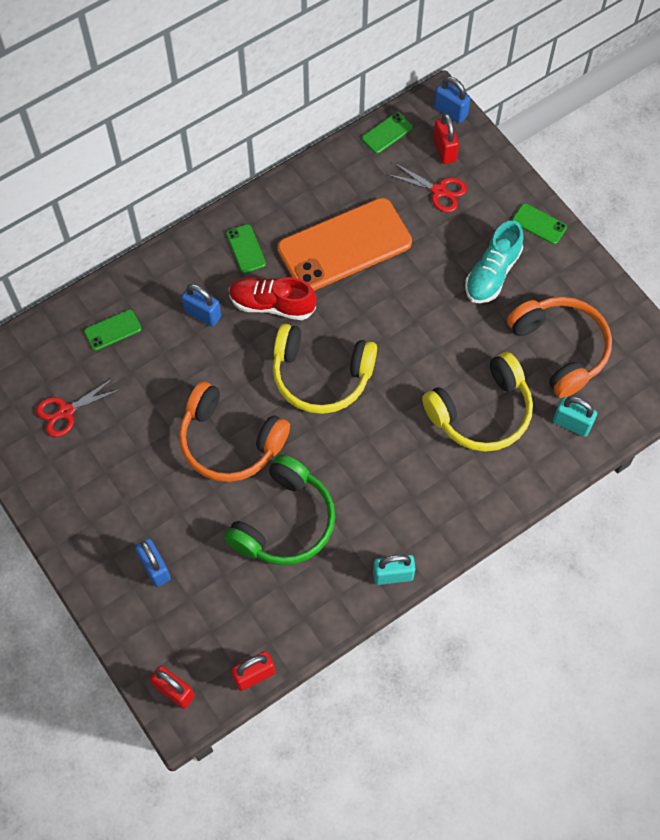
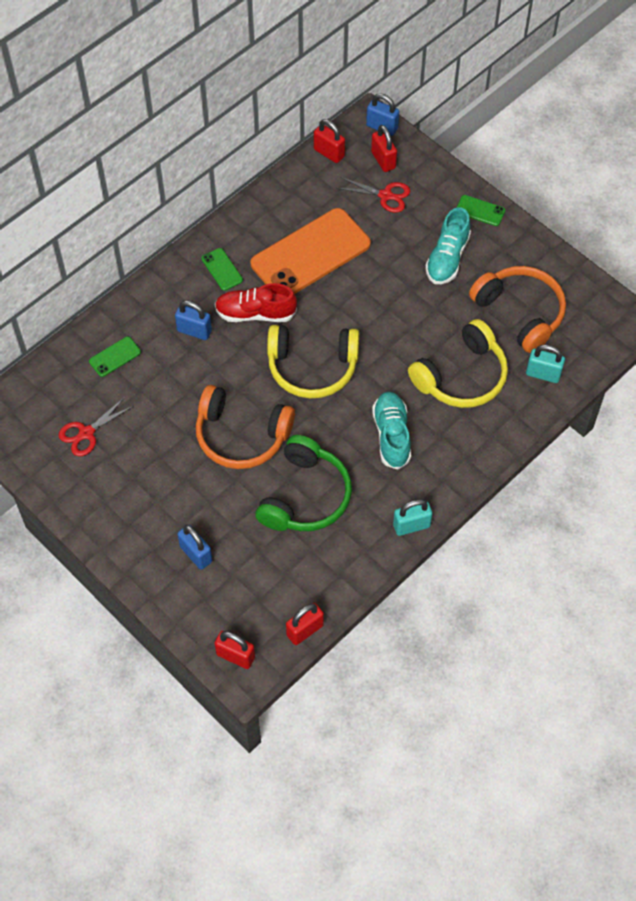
camera: 10 degrees left, 5 degrees down
green phone [362,112,413,154] -> red padlock [314,119,345,163]
none -> turquoise shoe [372,391,411,469]

